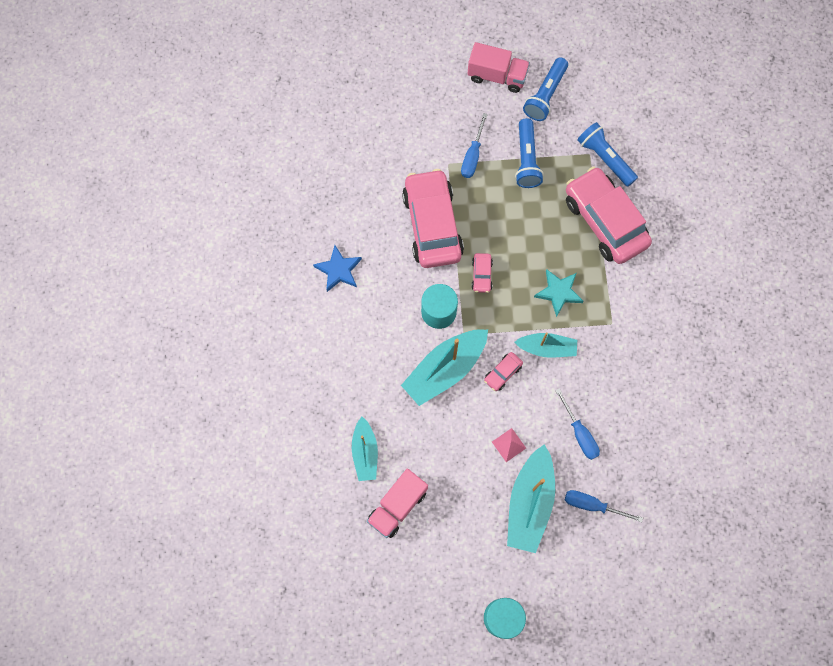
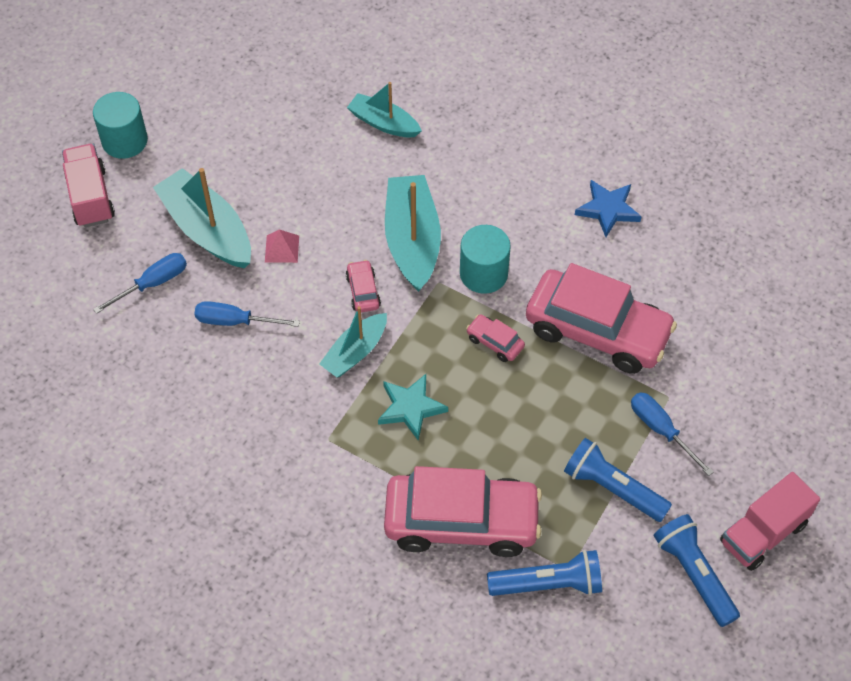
camera: 125 degrees right, 15 degrees down
pink truck [367,469,428,538] -> pink truck moved to [62,144,115,227]

